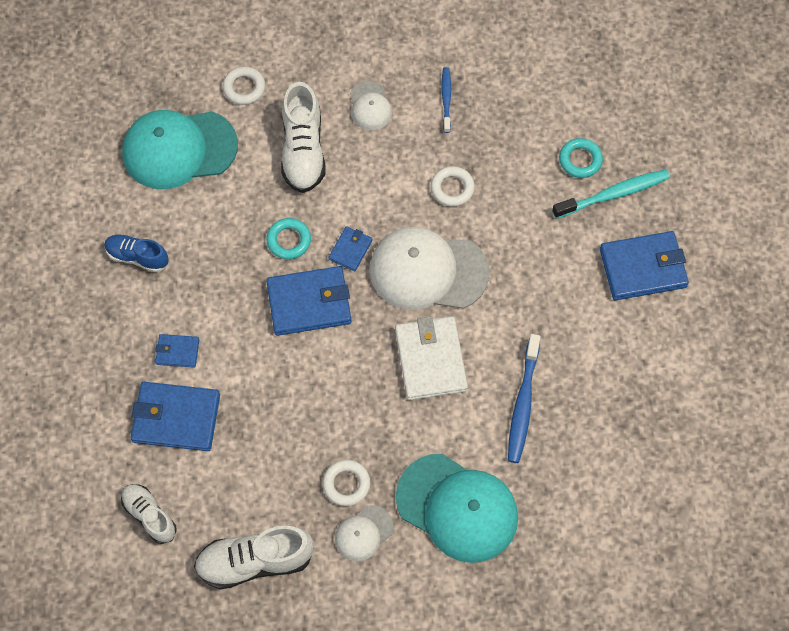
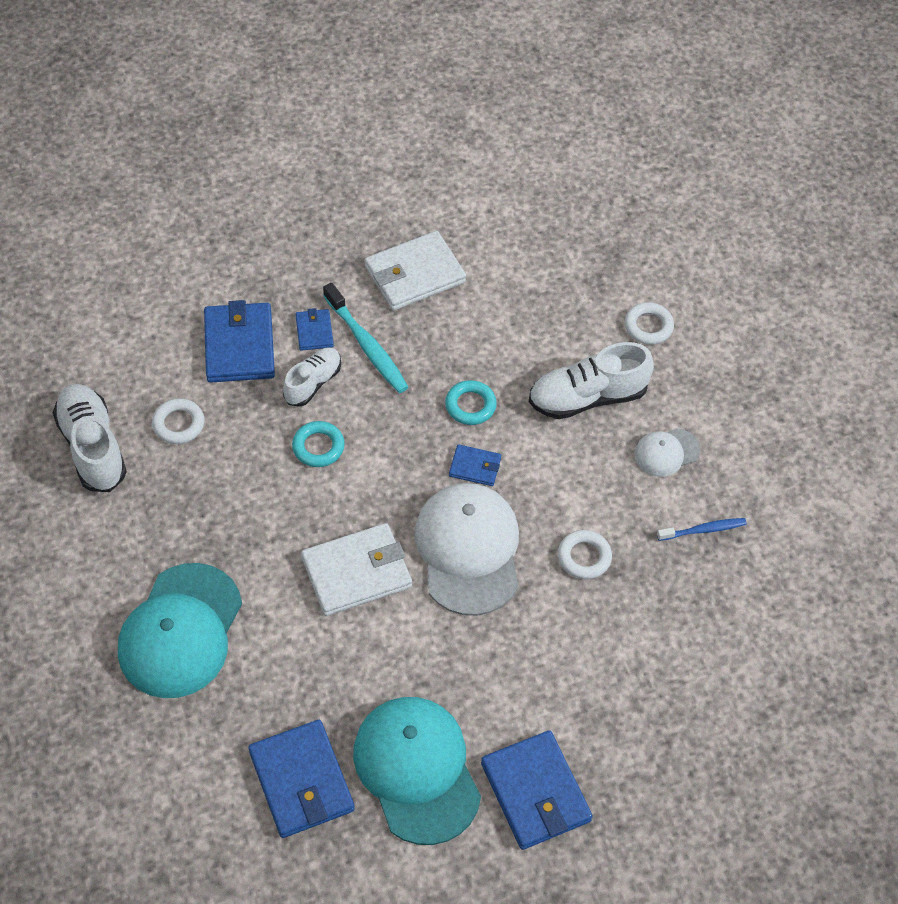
camera: 75 degrees right, 10 degrees down
blue shoe [104,234,169,272] -> white wallet [365,231,466,311]
white shoe [121,484,177,544] -> white shoe moved to [283,347,341,407]
turquoise cap [122,110,238,190] -> turquoise cap moved to [353,697,481,845]
blue wallet [266,266,351,336] -> blue wallet moved to [248,720,355,838]
white ring [323,460,370,506] -> white ring moved to [152,398,204,444]
white cap [335,505,393,561] -> none
blue toothbrush [508,334,540,463] -> none
turquoise toothbrush [552,169,670,219] -> turquoise toothbrush moved to [323,283,408,393]
turquoise ring [559,138,603,178] -> turquoise ring moved to [292,421,345,467]

